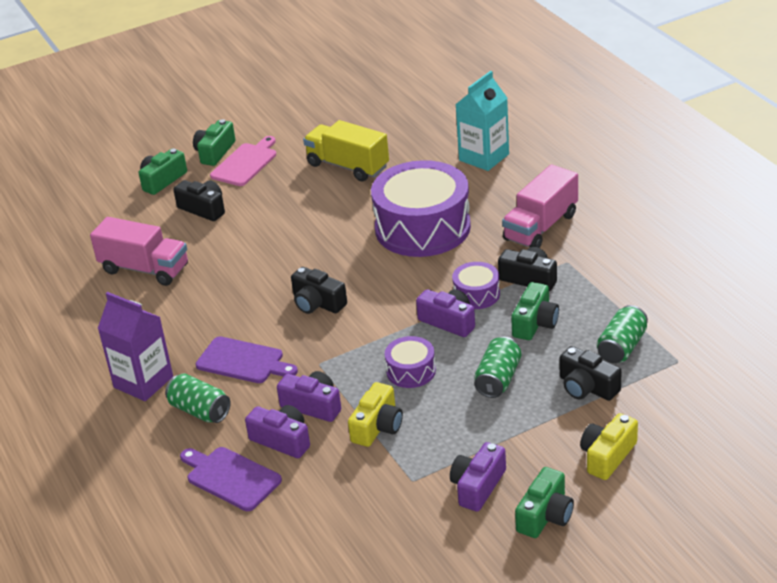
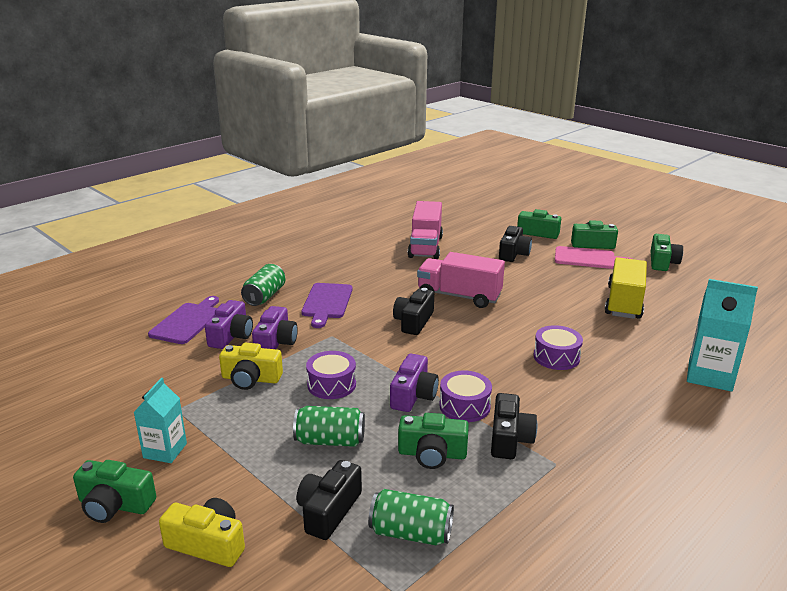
camera: 70 degrees right, 10 degrees down
purple carton [97,292,173,401] -> none
purple drum [371,160,471,257] -> purple drum [533,325,583,370], size x0.46
purple camera [450,442,506,512] -> turquoise carton [134,378,187,463]
pink truck [502,165,578,248] -> pink truck moved to [417,252,505,308]
none -> green camera [651,234,683,271]

